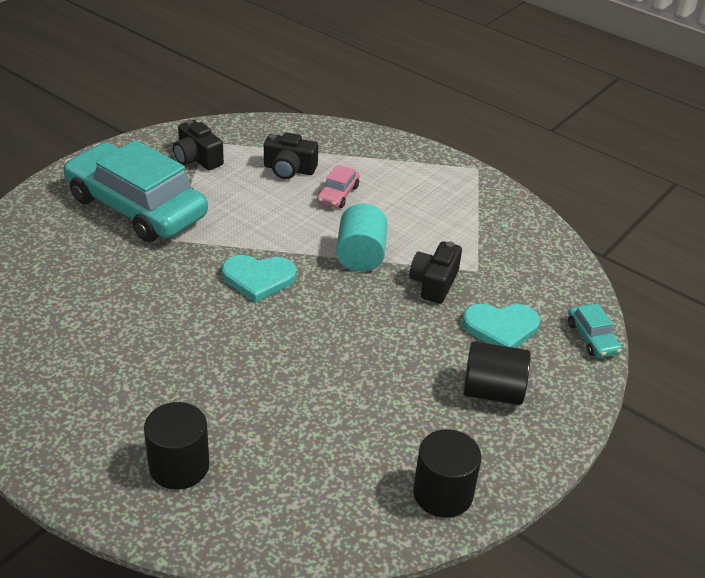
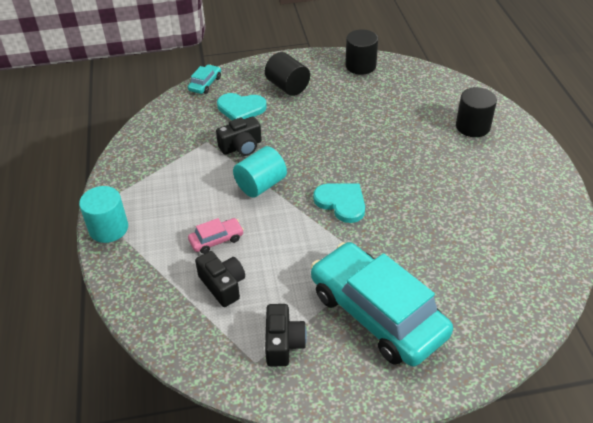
camera: 135 degrees left, 5 degrees up
turquoise car [64,140,208,242] -> turquoise car turned 150 degrees clockwise [311,242,453,366]
turquoise heart [463,304,540,348] -> turquoise heart turned 150 degrees clockwise [217,93,267,120]
none -> turquoise cylinder [79,186,128,243]

